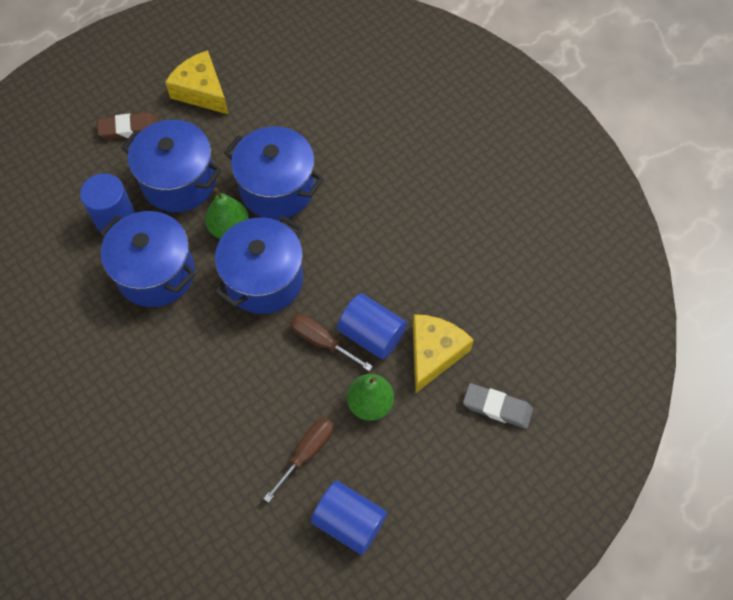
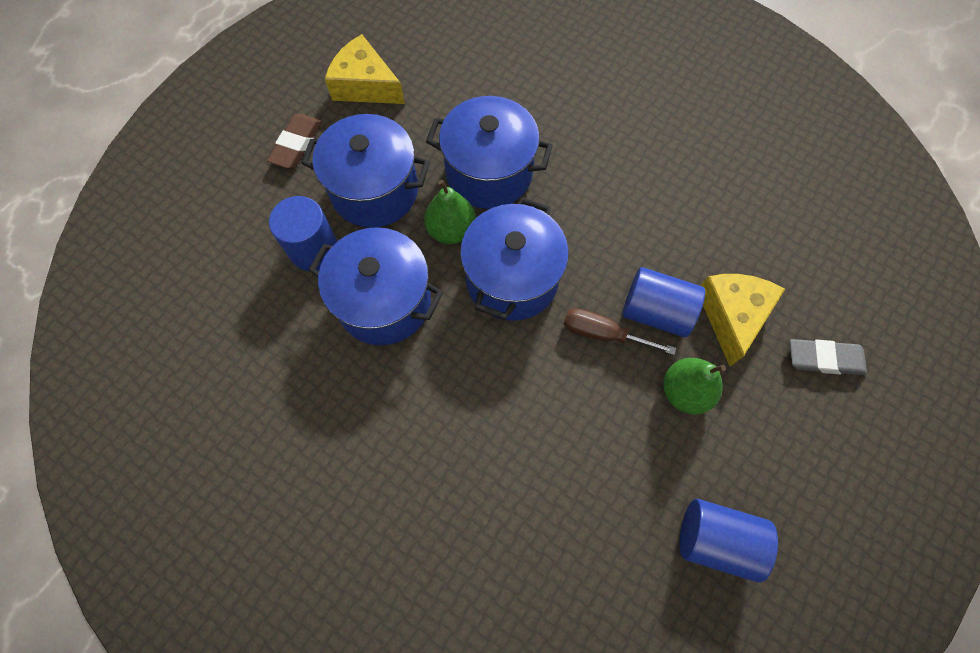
camera: 15 degrees left, 5 degrees up
brown eraser [97,112,159,140] -> brown eraser turned 45 degrees counterclockwise [267,114,322,169]
brown screwdriver [263,417,334,503] -> none

